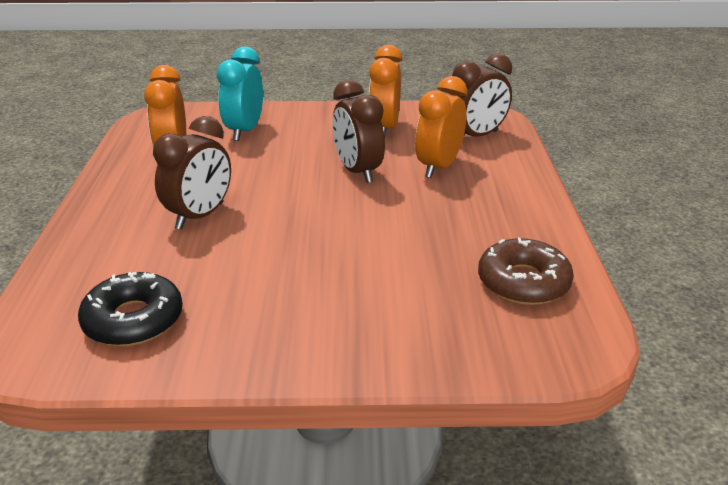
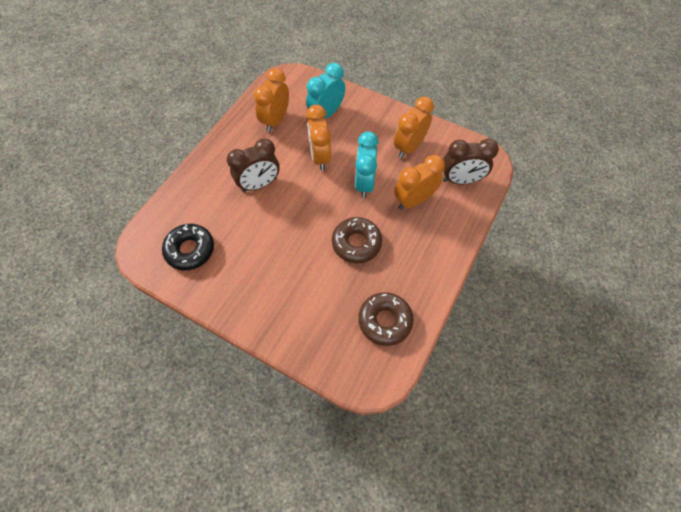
camera: 30 degrees right, 30 degrees up
brown clock [332,79,385,183] -> turquoise clock [355,131,379,198]
none -> orange clock [306,105,331,171]
none -> brown donut [332,217,382,263]

